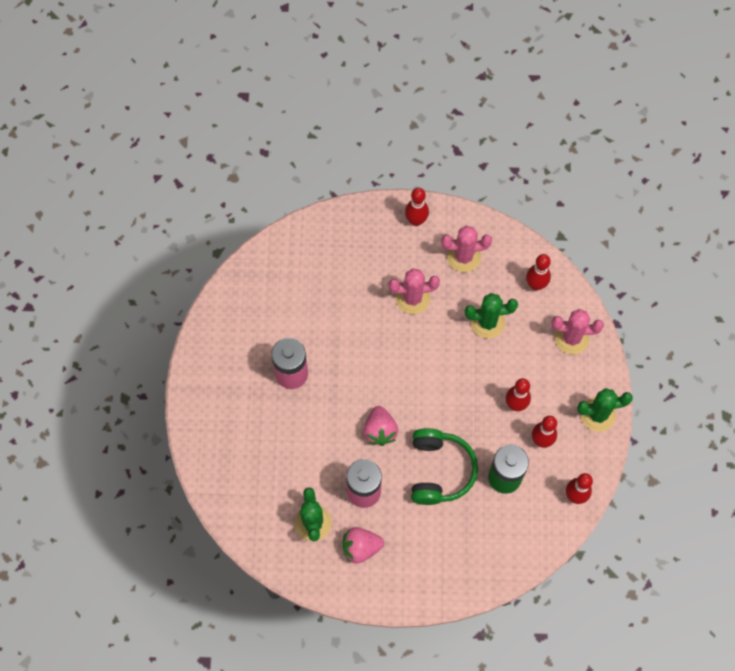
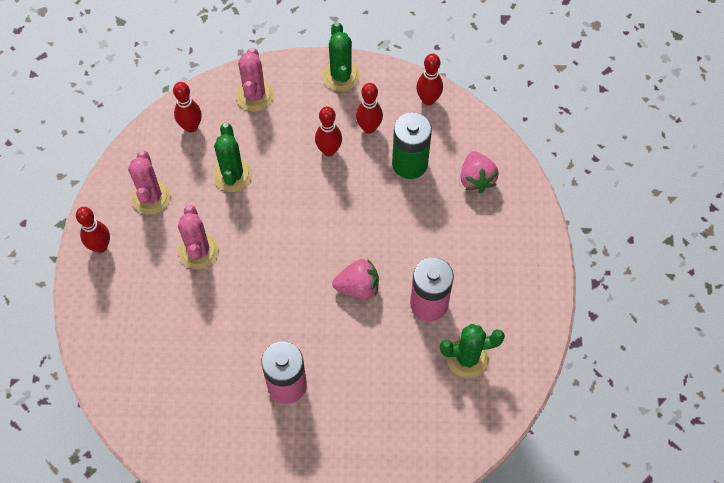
camera: 90 degrees left, 5 degrees down
pink strawberry [343,527,384,564] -> pink strawberry moved to [460,151,499,193]
green headphones [411,428,478,505] -> none

